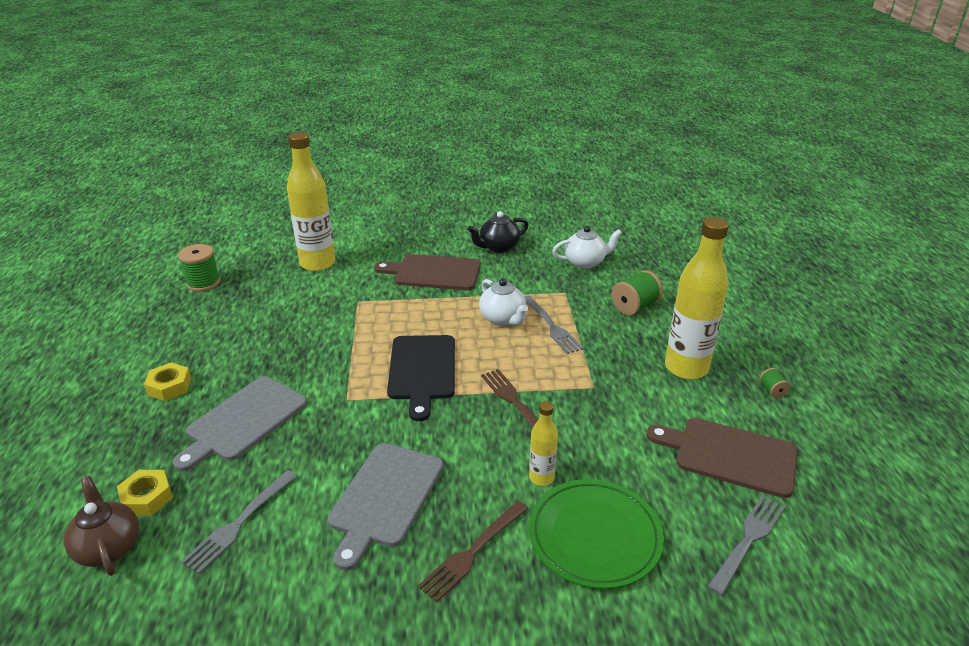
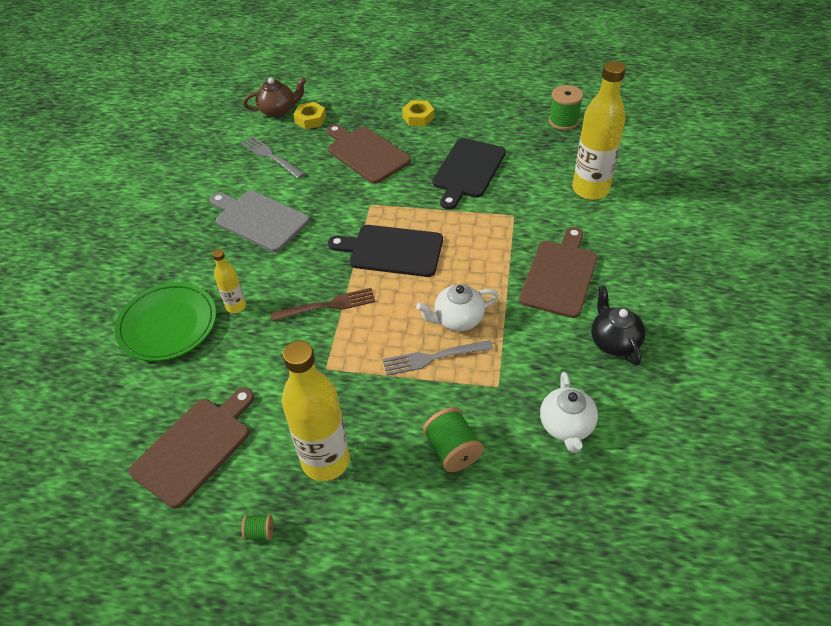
camera: 105 degrees right, 15 degrees up
grey cutting board [173,376,307,471] -> brown cutting board [327,124,411,184]
brown fork [418,501,528,603] -> none
grey fork [707,495,785,596] -> none
none -> black cutting board [433,138,506,210]

